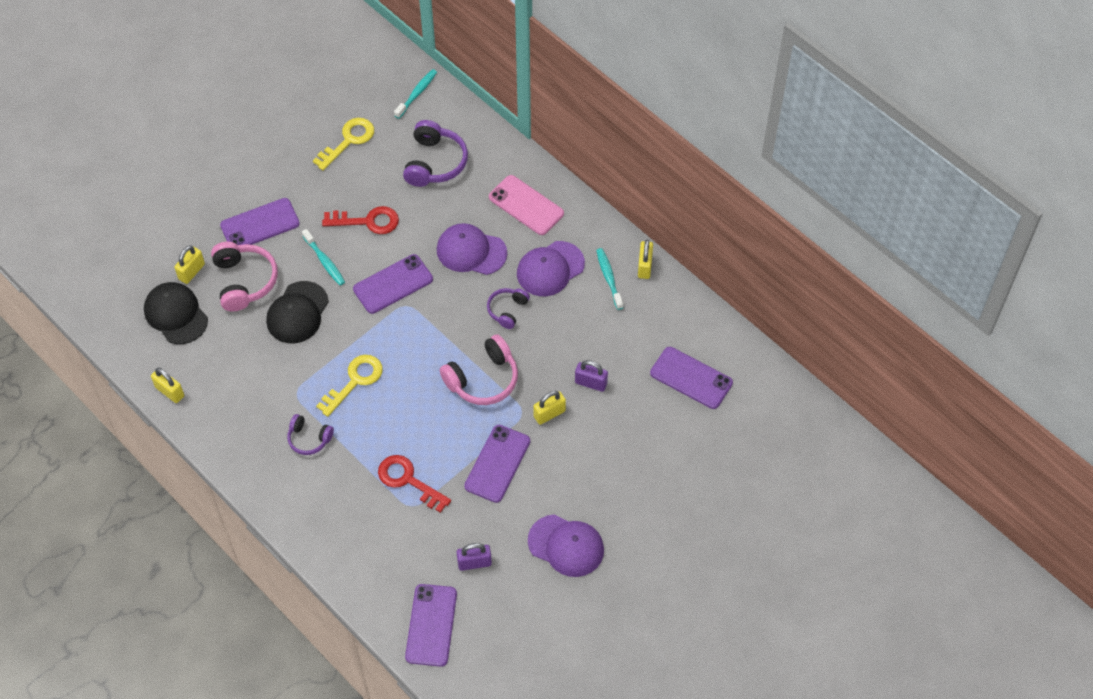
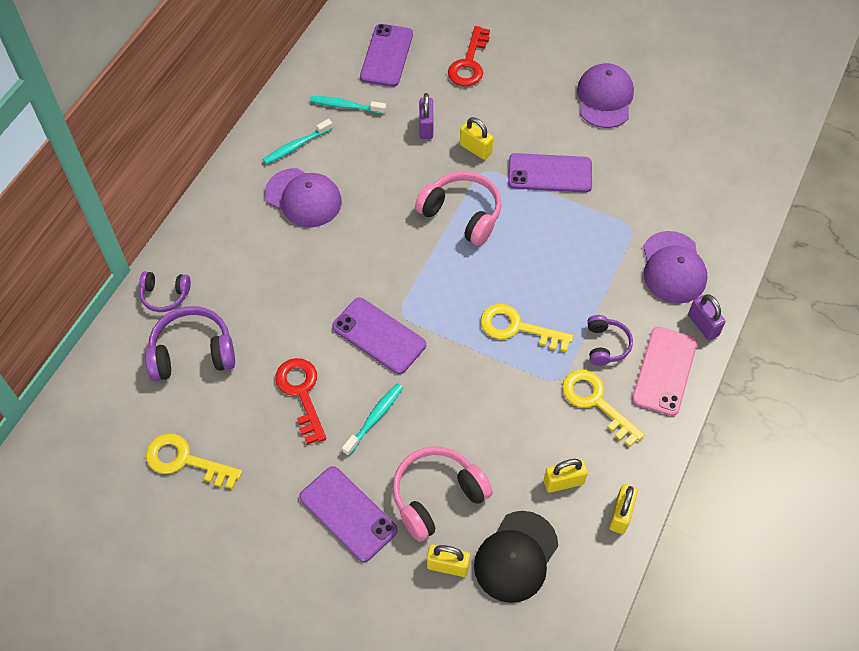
camera: 110 degrees left, 0 degrees up
black cap [266,281,329,343] -> none
red key [378,455,451,513] -> red key moved to [448,26,490,86]
turquoise toothbrush [394,69,437,119] -> turquoise toothbrush moved to [310,96,386,114]
purple phone [405,584,457,667] -> none
purple cap [437,223,507,275] -> purple cap moved to [643,231,707,303]
purple padlock [457,543,492,571] -> purple padlock moved to [688,294,726,341]
purple headphones [487,288,530,329] -> purple headphones moved to [139,271,191,312]
pink phone [489,175,564,235] -> pink phone moved to [632,327,697,416]
yellow padlock [638,239,653,279] -> yellow padlock moved to [544,459,588,493]
none -> yellow key [562,370,645,447]

